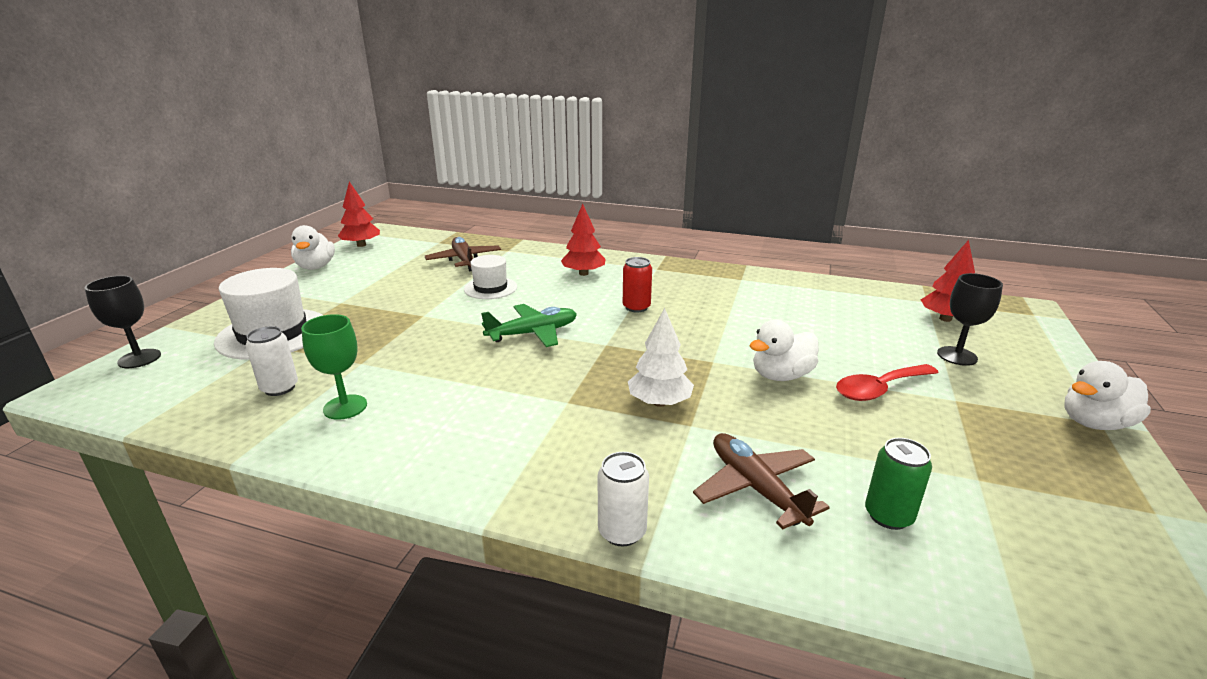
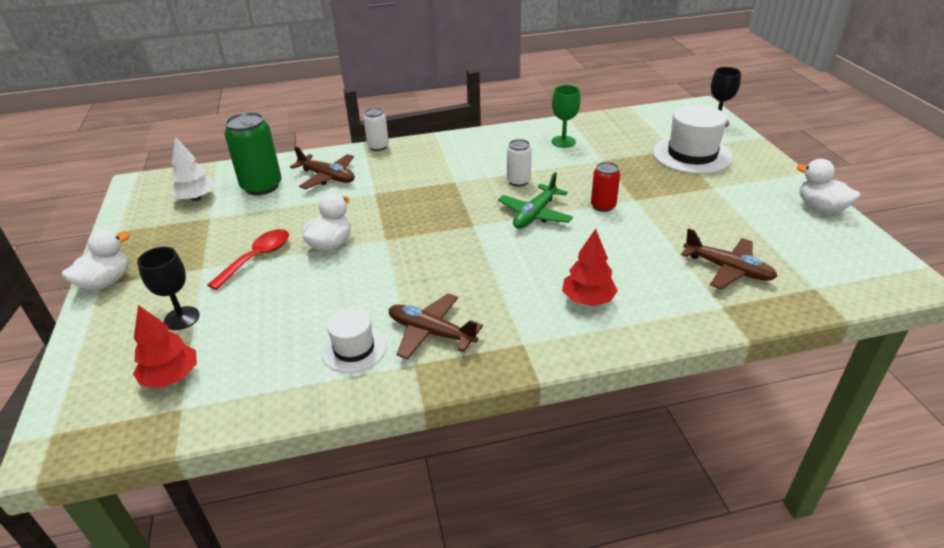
camera: 150 degrees right, 10 degrees up
white can [246,326,298,396] -> white can moved to [507,139,532,186]
red tree [338,181,380,247] -> none
white hat [464,255,517,299] -> white hat moved to [321,308,387,373]
red can [623,257,652,313] -> red can moved to [591,162,620,212]
white tree [628,308,694,407] -> white tree moved to [170,136,215,201]
green can [865,438,932,530] -> green can [224,112,282,195], size x1.76
none -> brown plane [388,293,483,360]

